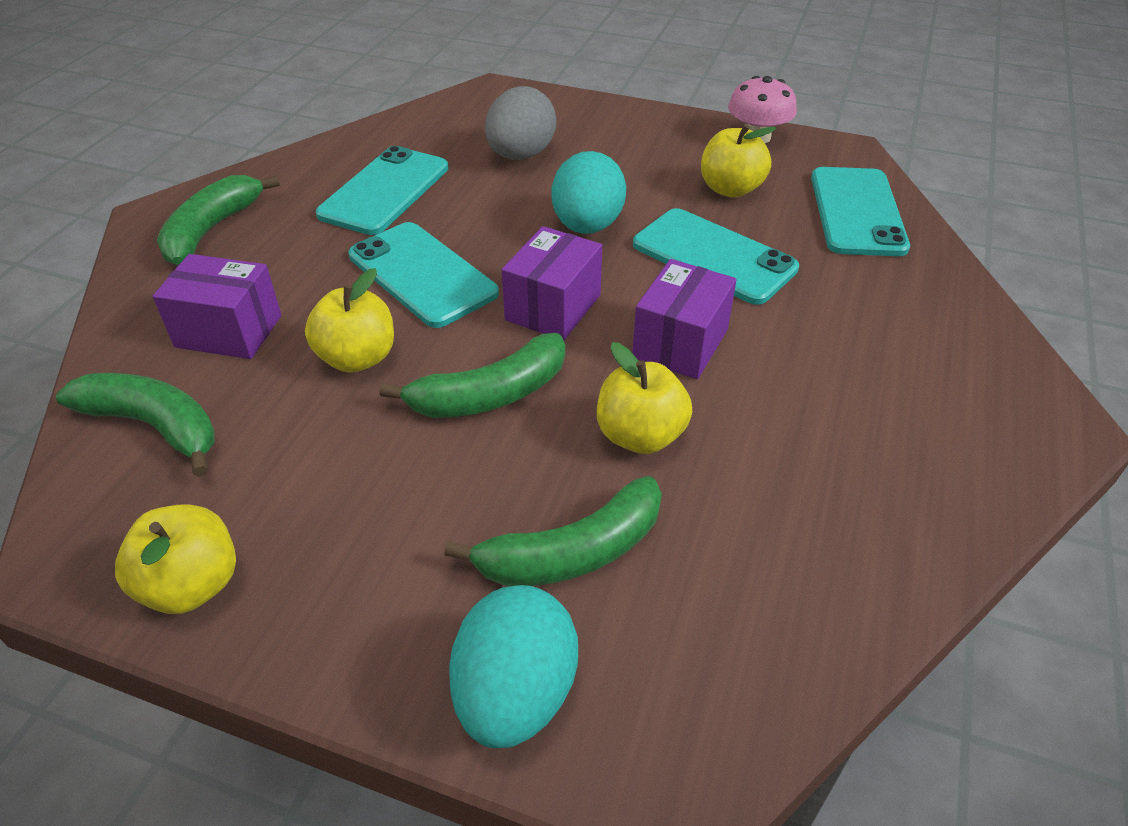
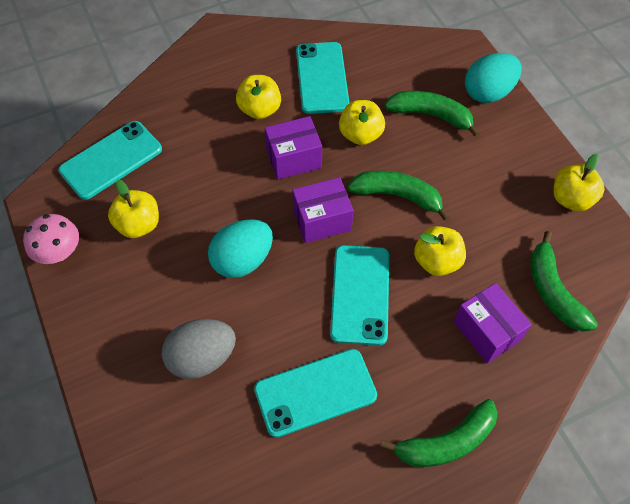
camera: 135 degrees left, 15 degrees up
turquoise phone [633,208,799,305] -> turquoise phone moved to [296,42,349,114]
none -> yellow apple [236,75,281,119]

